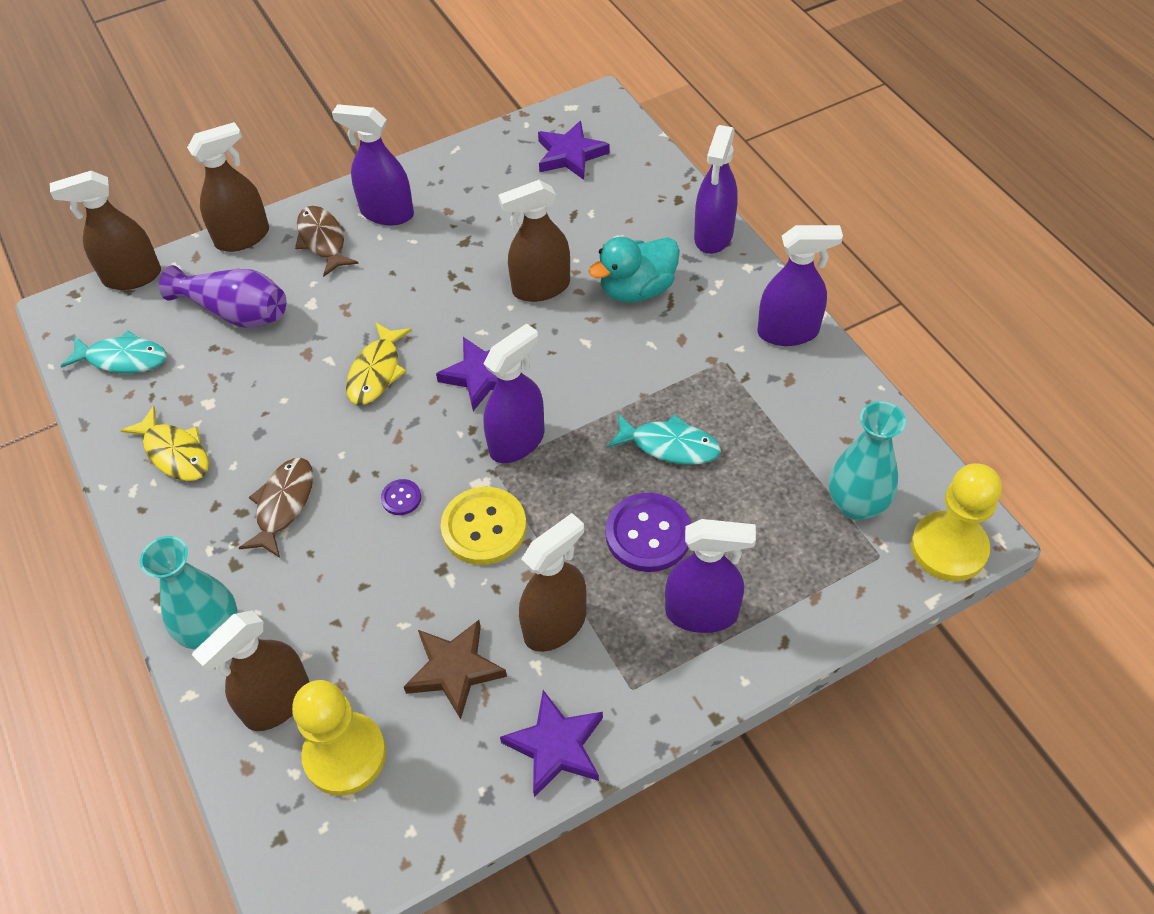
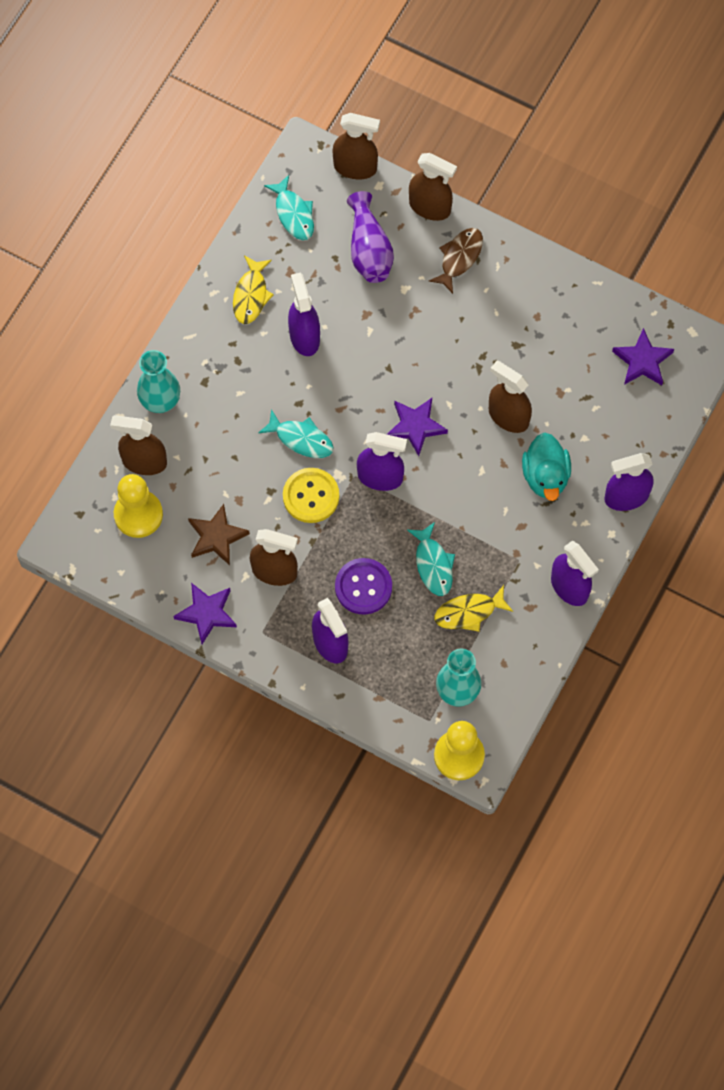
camera: 55 degrees right, 15 degrees up
brown spray bottle [50,171,161,290] -> brown spray bottle turned 150 degrees clockwise [333,113,380,179]
brown fish [239,458,313,558] -> none
purple spray bottle [332,104,414,225] -> purple spray bottle moved to [288,272,320,356]
yellow fish [346,322,412,405] -> yellow fish moved to [434,585,513,632]
purple button [381,479,421,515] -> turquoise fish [258,409,334,458]
turquoise duck [589,237,680,303] -> turquoise duck turned 120 degrees counterclockwise [522,432,571,501]

